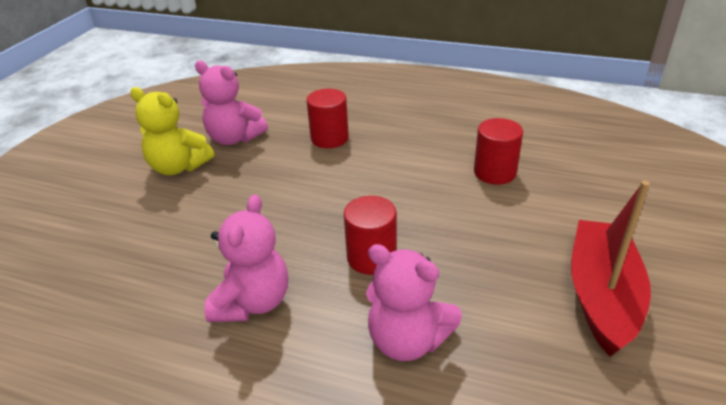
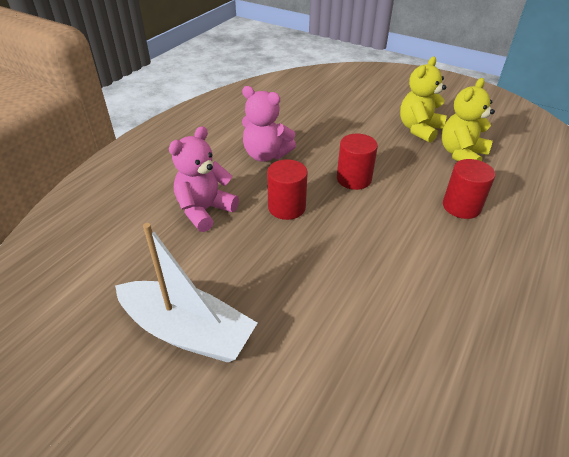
camera: 100 degrees right, 5 degrees up
pink teddy bear [195,61,268,145] -> yellow teddy bear [442,78,495,161]
red cylinder [474,118,523,185] -> red cylinder moved to [337,133,378,190]
red boat [571,181,651,357] -> white boat [115,223,257,363]

